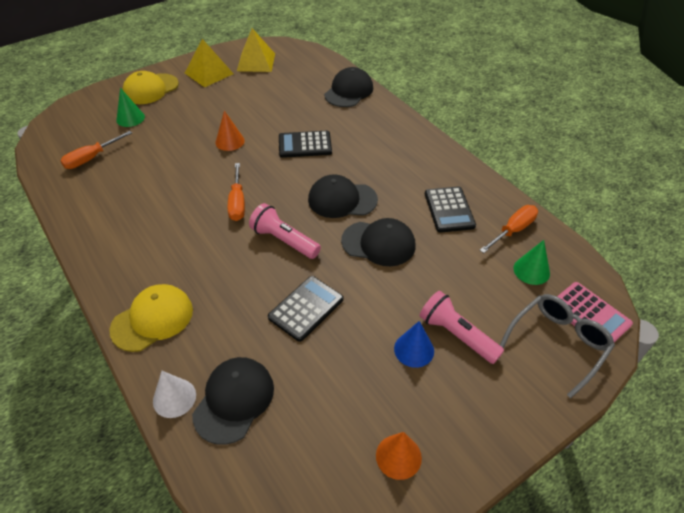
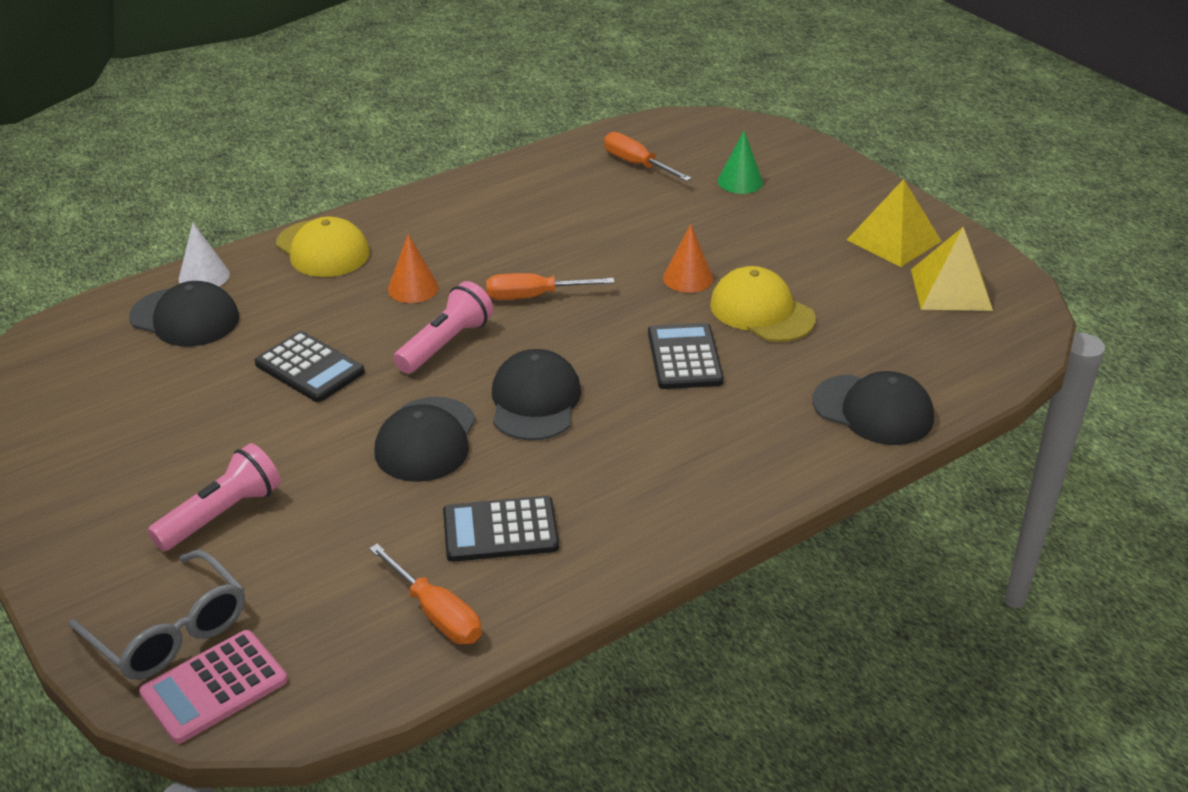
camera: 90 degrees right, 10 degrees down
yellow cap [123,71,179,104] -> yellow cap moved to [710,266,816,342]
orange cone [376,432,422,480] -> orange cone moved to [388,234,439,303]
blue cone [394,321,434,368] -> none
green cone [513,240,550,285] -> none

